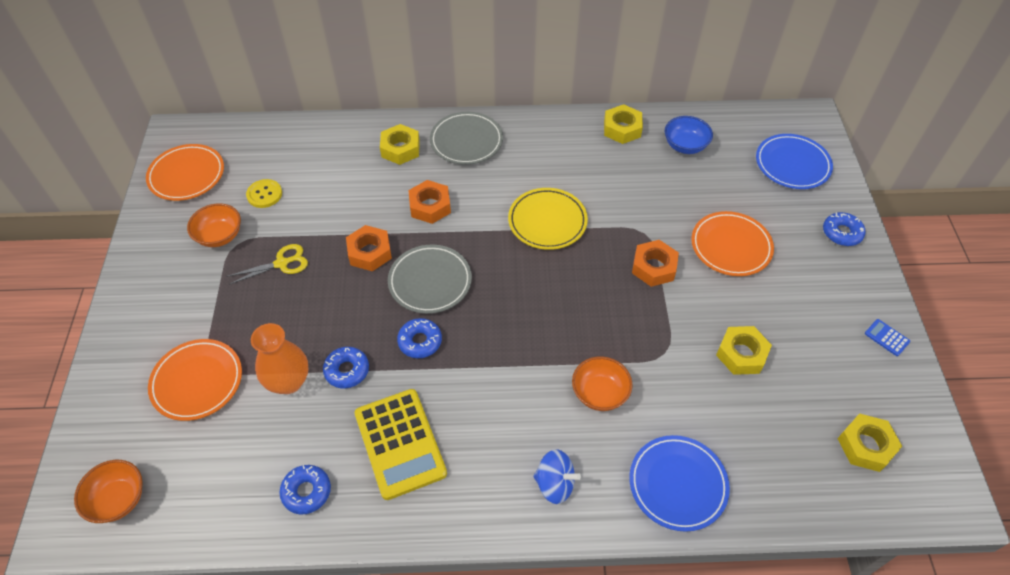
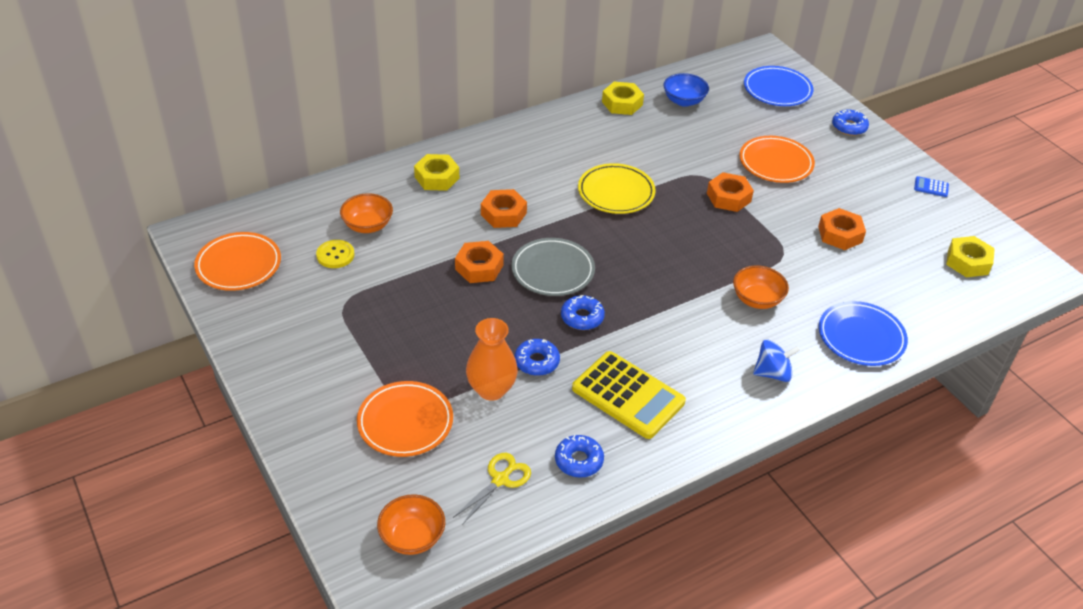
camera: 30 degrees left, 10 degrees down
orange bowl [187,203,241,247] -> orange bowl moved to [340,193,393,233]
yellow scissors [226,244,308,285] -> yellow scissors moved to [453,453,531,525]
grey plate [430,111,503,165] -> none
yellow nut [716,326,772,375] -> orange nut [818,208,866,250]

